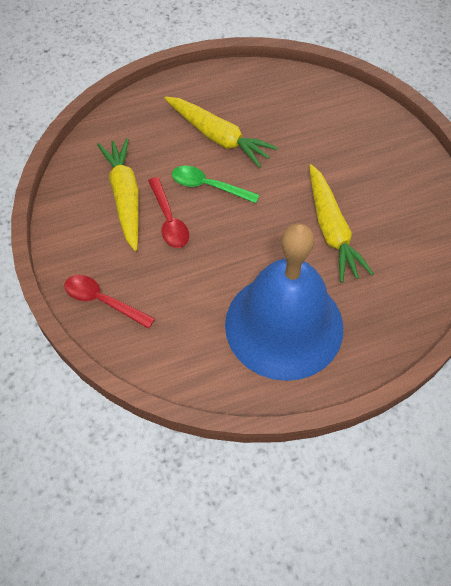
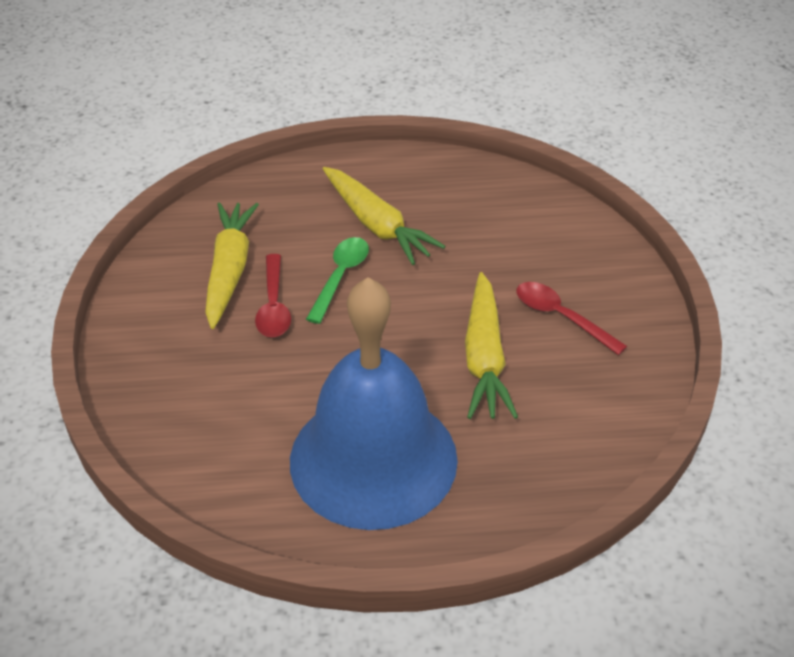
camera: 15 degrees right, 15 degrees down
red spoon [64,275,155,329] -> red spoon moved to [516,282,627,355]
green spoon [172,166,259,203] -> green spoon turned 75 degrees clockwise [306,237,369,324]

